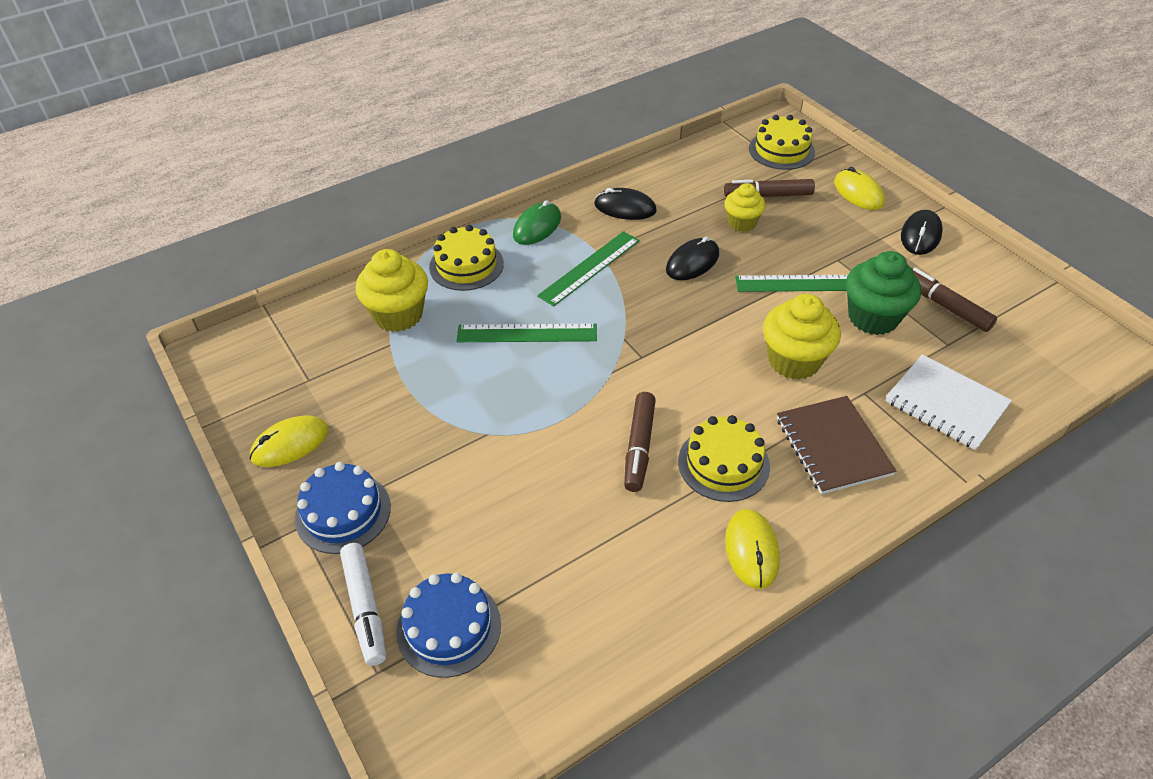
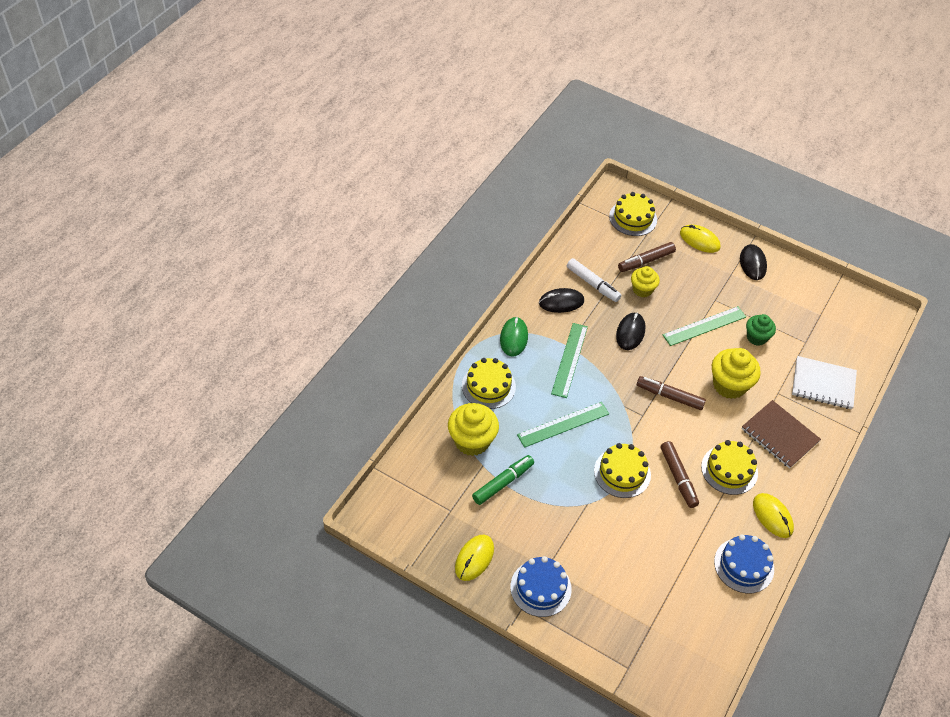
camera: 30 degrees left, 5 degrees up
white marker [340,543,386,666] -> white marker moved to [567,258,621,302]
blue cake [396,573,501,678] -> blue cake moved to [714,534,774,593]
green cupcake [846,251,921,335] -> green cupcake [746,314,776,346], size x0.63
brown marker [911,267,997,332] -> brown marker moved to [637,376,706,410]
none -> green marker [472,455,534,505]
none -> yellow cake [594,443,651,498]

